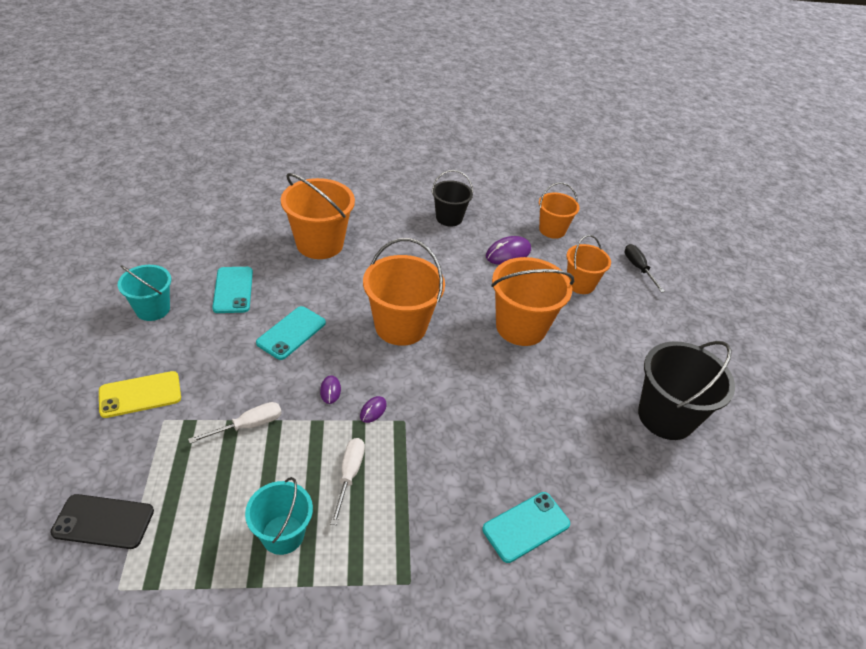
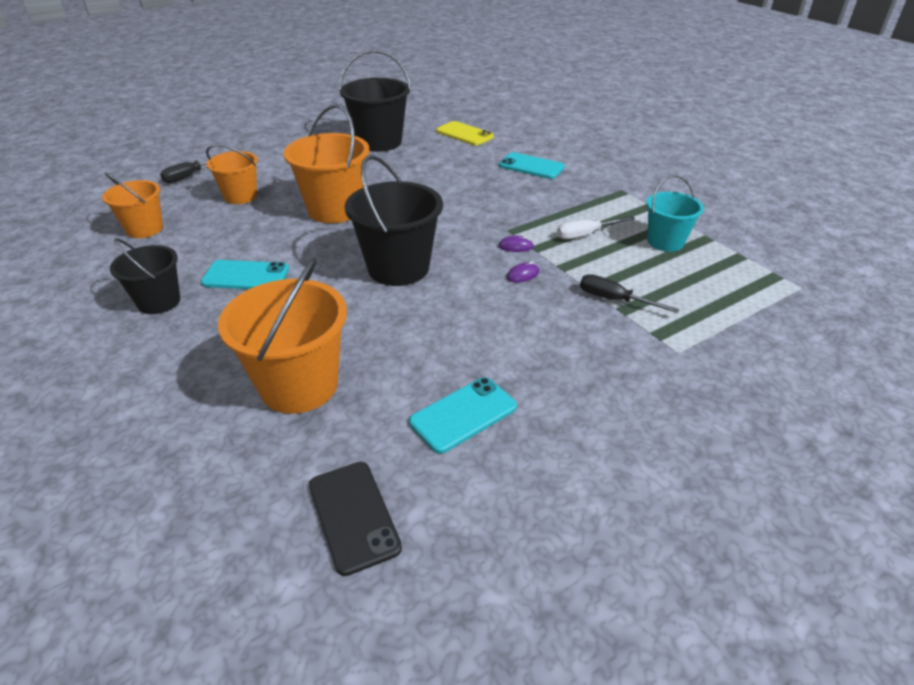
camera: 115 degrees left, 5 degrees down
black phone [50,494,154,549] -> black phone moved to [309,462,402,576]
yellow phone [99,371,181,418] -> yellow phone moved to [436,121,494,146]
turquoise bucket [118,265,171,321] -> none
white screwdriver [188,402,282,444] -> black screwdriver [580,274,679,313]
turquoise phone [256,306,326,360] -> turquoise phone moved to [201,260,289,289]
orange bucket [363,238,445,346] -> black bucket [344,155,443,286]
purple mouse [486,236,531,265] -> none

